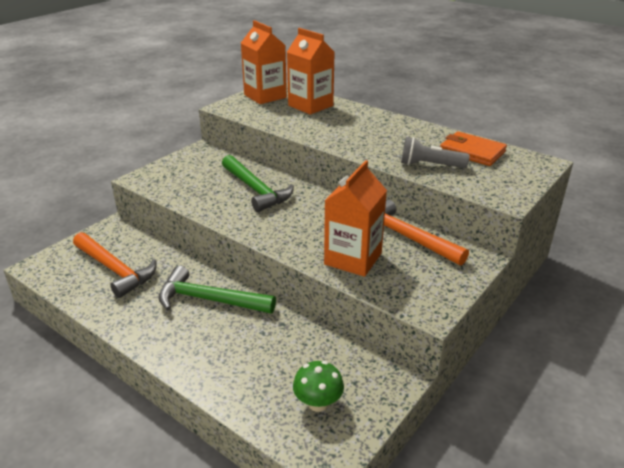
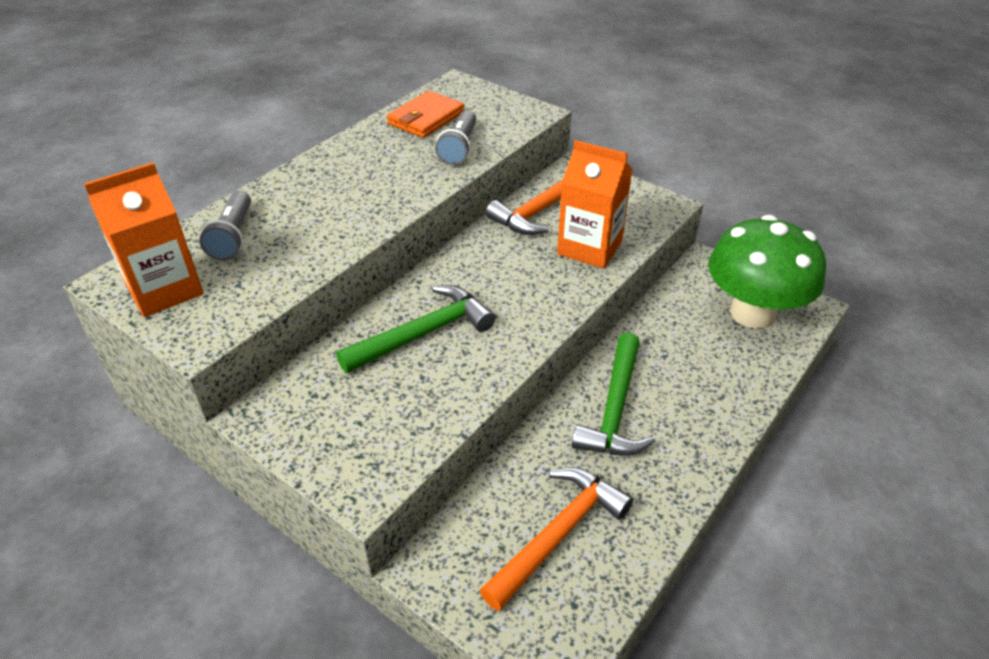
camera: 90 degrees left, 10 degrees up
orange carton [287,28,334,114] -> grey flashlight [199,190,251,260]
green mushroom [293,361,344,412] -> green mushroom [708,215,826,329], size x2.25

